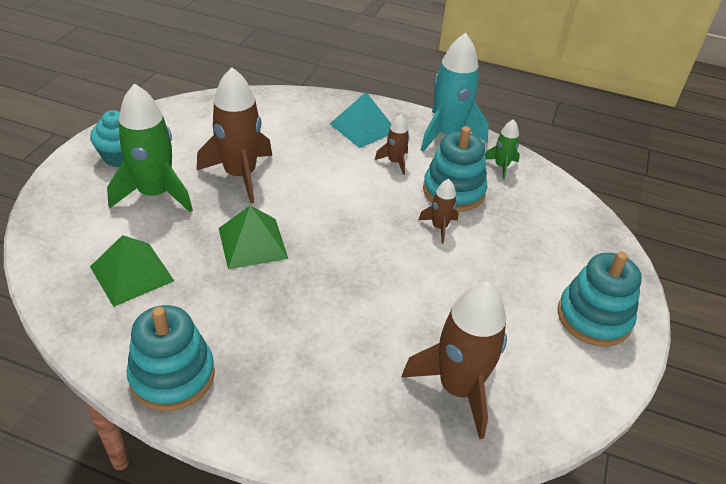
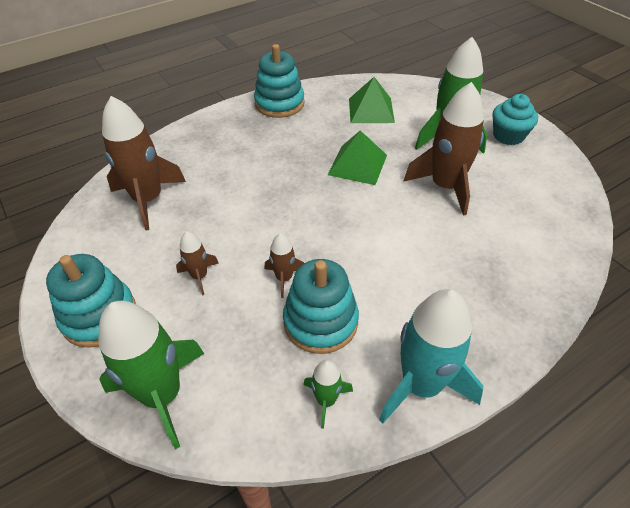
camera: 130 degrees right, 5 degrees up
turquoise pyramid [330,92,391,148] -> none
brown rocket [375,114,409,175] -> brown rocket moved to [176,231,219,295]
none -> green rocket [98,301,204,449]

